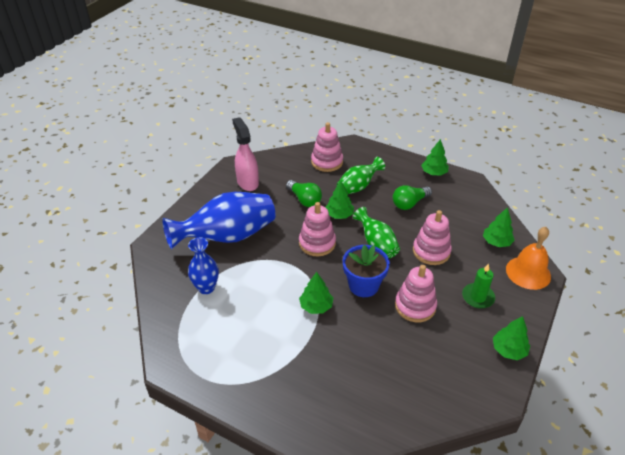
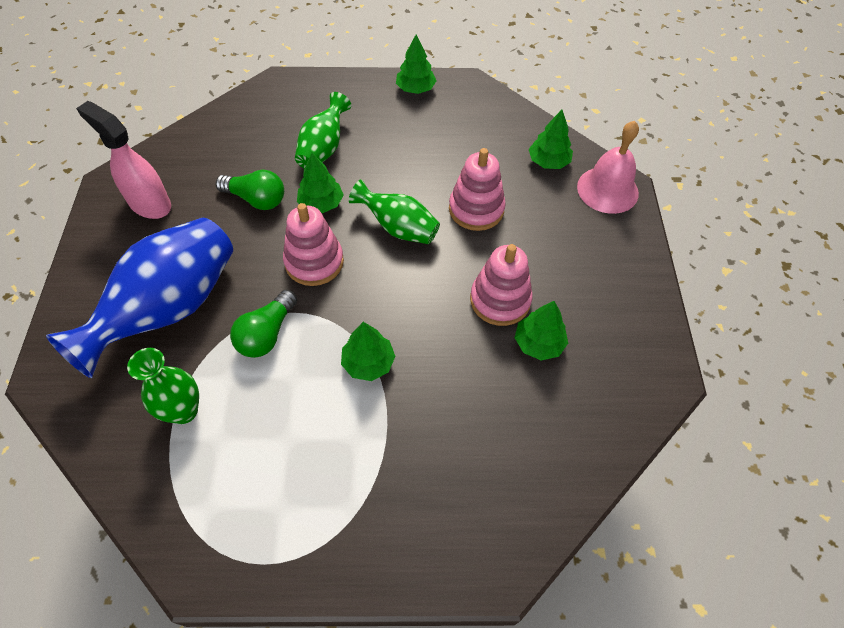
camera: 30 degrees left, 15 degrees up
blue vase [188,237,219,294] -> green vase [127,348,199,424]
pink stacking toy [311,122,343,172] -> none
blue flower pot [343,245,390,297] -> none
green light bulb [393,185,432,210] -> green light bulb moved to [230,290,297,358]
green candle [462,263,495,309] -> none
green tree [493,316,530,360] -> green tree moved to [515,301,568,361]
orange bell [506,227,551,290] -> pink bell [577,121,639,214]

